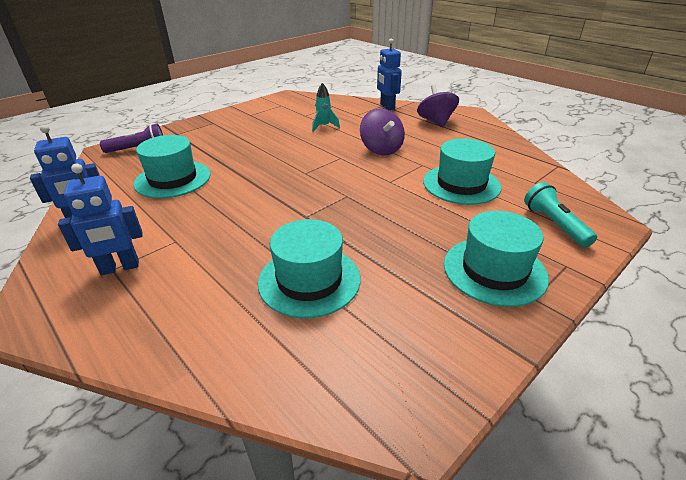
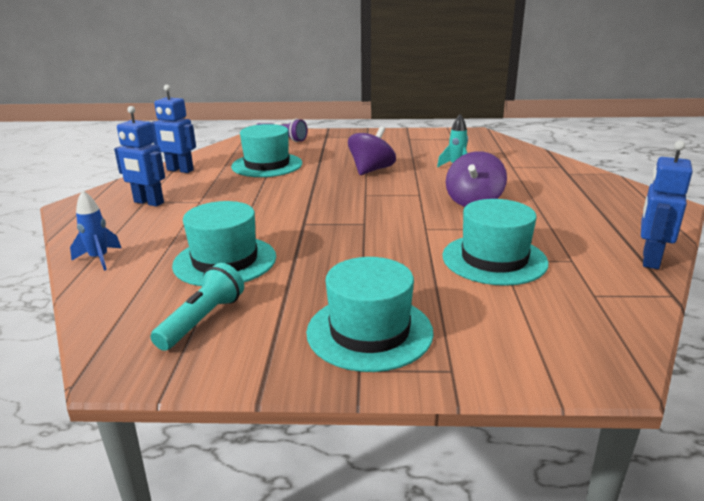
camera: 45 degrees right, 10 degrees down
blue robot [377,38,402,110] -> blue robot moved to [641,141,693,269]
purple spinning top [417,85,459,127] -> purple spinning top moved to [348,126,396,175]
turquoise flashlight [524,182,597,247] -> turquoise flashlight moved to [150,263,244,351]
none -> blue rocket [70,190,121,271]

